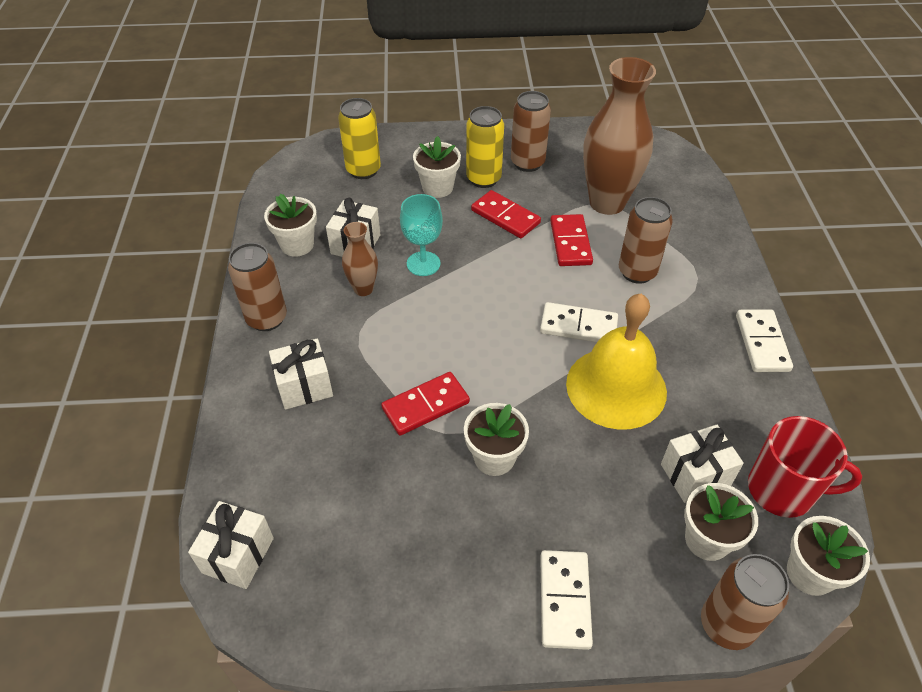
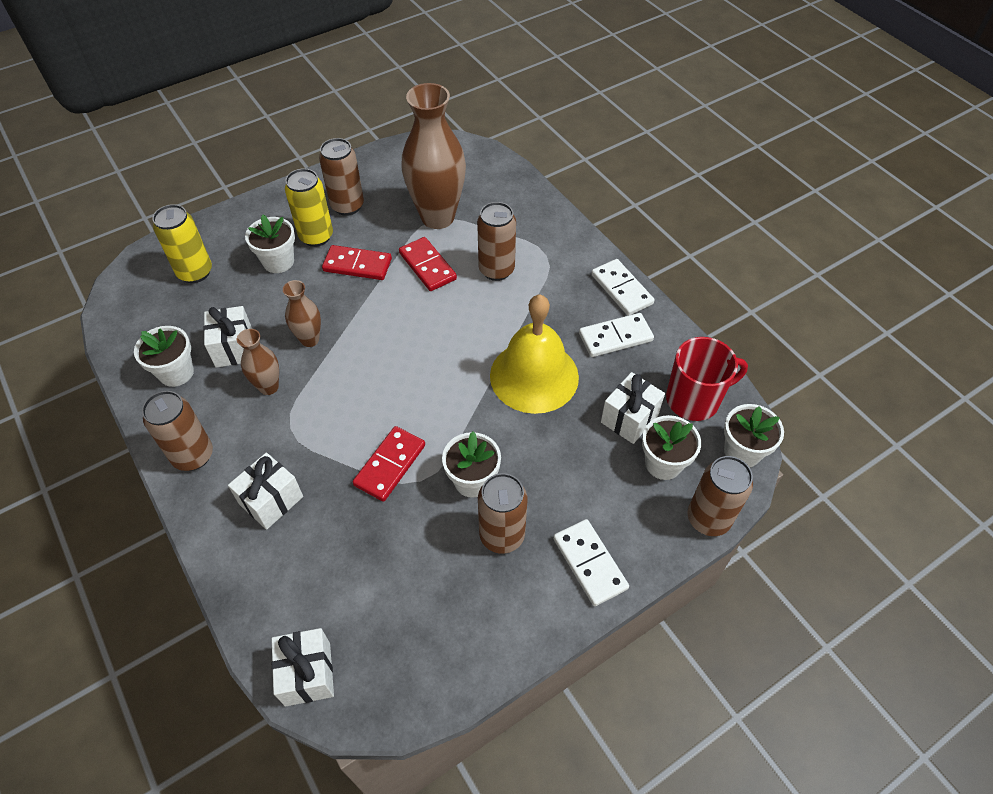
camera: 30 degrees left, 5 degrees up
turquoise goblet [400,194,443,276] -> brown vase [283,280,321,347]
white domino [540,302,618,342] -> white domino moved to [579,313,654,357]
none -> brown can [478,473,527,554]

